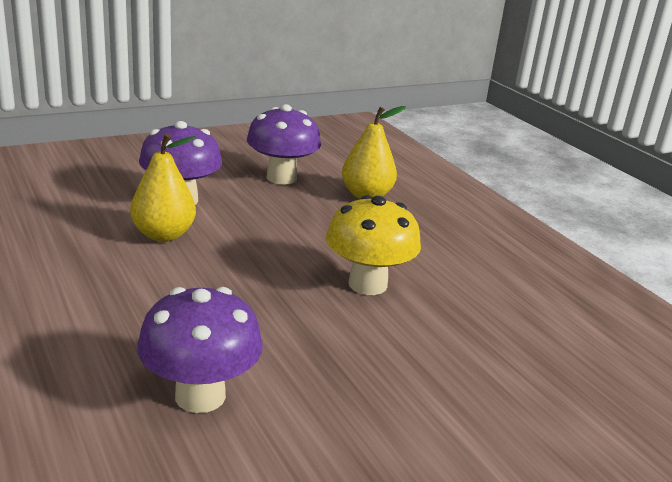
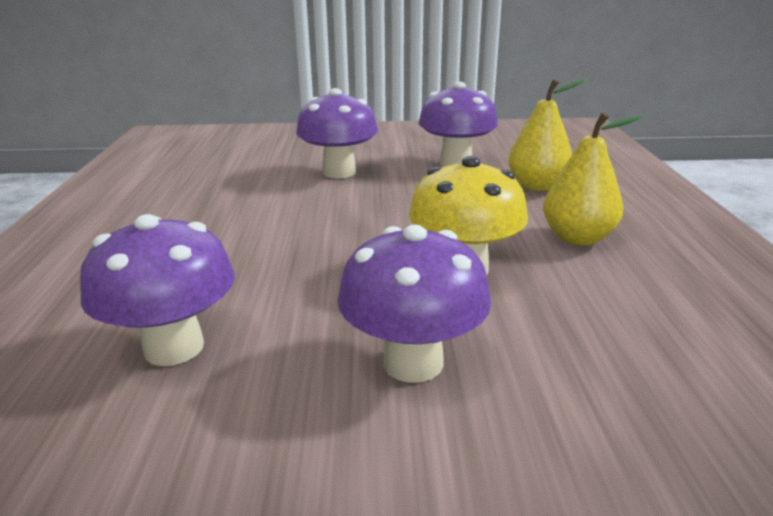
camera: 30 degrees right, 0 degrees up
yellow pear [130,134,196,242] -> yellow pear moved to [543,112,643,245]
none -> purple mushroom [337,225,491,383]

